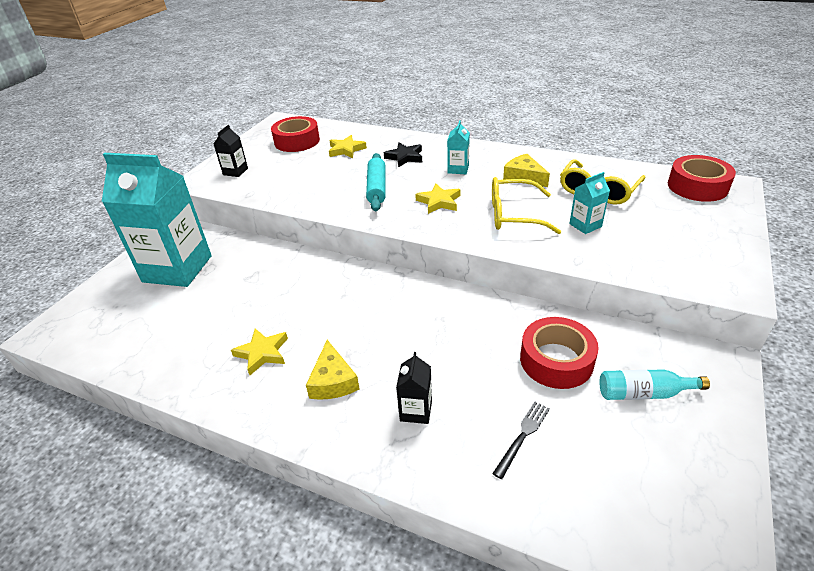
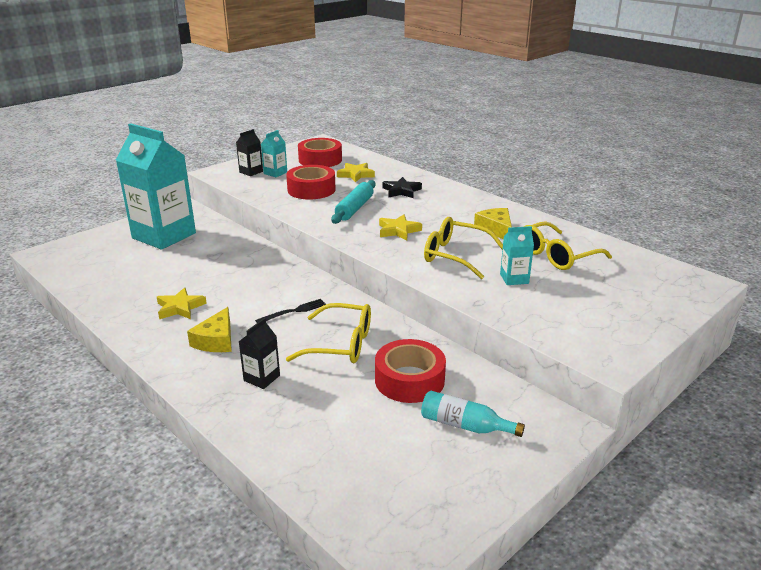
camera: 20 degrees right, 10 degrees down
turquoise carton [447,120,470,174] -> turquoise carton moved to [261,130,287,177]
black fork [492,402,550,479] -> black fork moved to [255,299,326,323]
red tape [668,155,736,202] -> red tape moved to [286,165,336,200]
none -> yellow glasses [286,303,371,363]

